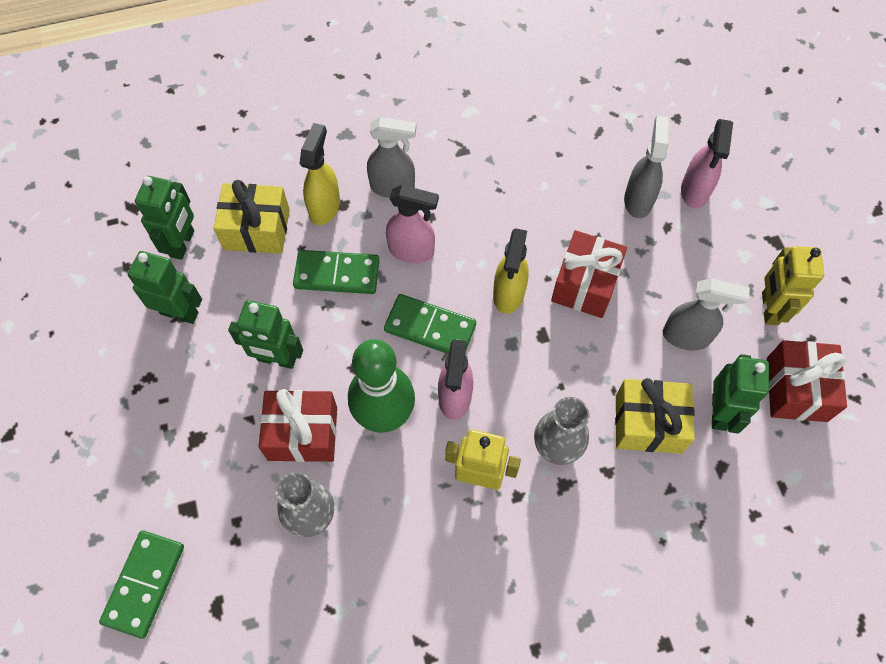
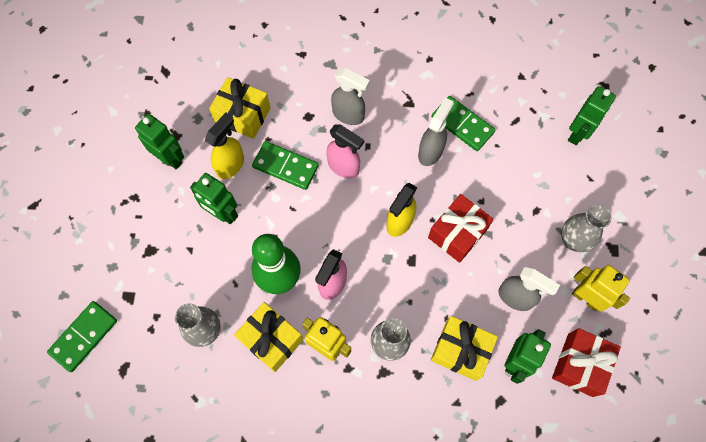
camera: 20 degrees right, 5 degrees up
green robot [135,176,194,260] -> green robot moved to [568,86,616,145]
red gift [259,389,337,462] -> none
yellow spray bottle [300,123,340,225] -> yellow spray bottle moved to [205,113,244,179]
green domino [384,294,476,354] -> green domino moved to [431,96,495,151]
grey spray bottle [624,116,670,218] -> grey spray bottle moved to [418,97,454,166]
pink spray bottle [681,119,733,208] -> none
yellow robot [762,246,824,325] -> yellow robot turned 105 degrees clockwise [572,265,630,312]
none -> yellow gift [234,302,303,372]
none -> grey vase [561,205,611,252]

